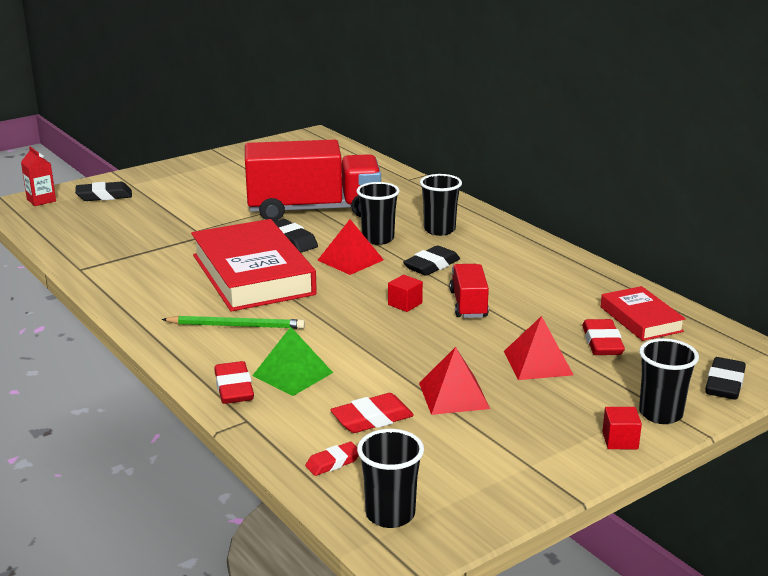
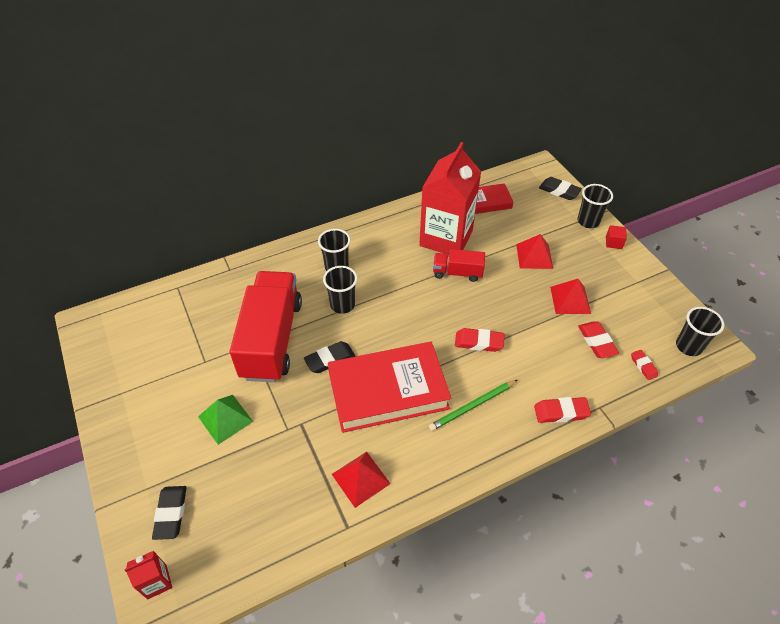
camera: 80 degrees left, 25 degrees up
green pencil [162,316,305,329] -> green pencil turned 135 degrees counterclockwise [429,380,517,431]
green pyramid [252,327,333,396] -> green pyramid moved to [198,395,253,445]
red pyramid [318,219,384,275] -> red pyramid moved to [332,452,391,508]
red cube [388,275,423,312] -> none
black eraser [403,245,460,276] -> none
red eraser [582,319,625,355] -> red eraser moved to [455,328,504,352]
none -> red carton [419,142,481,255]

